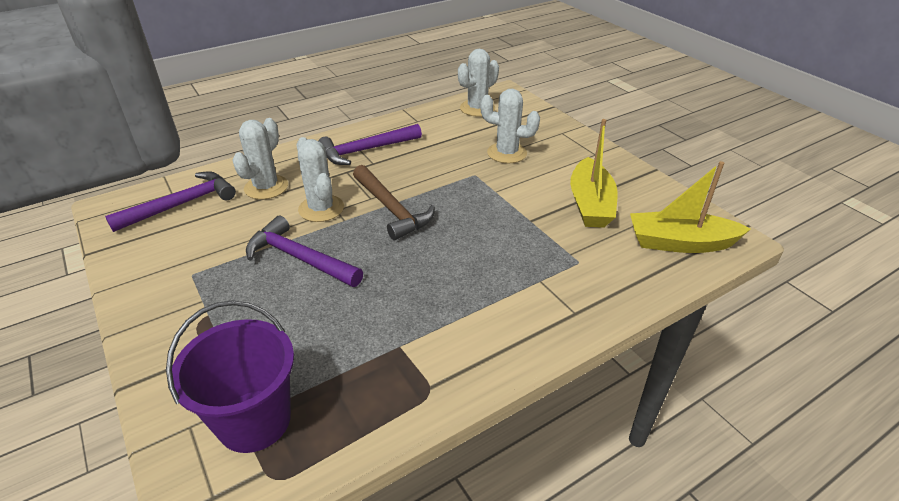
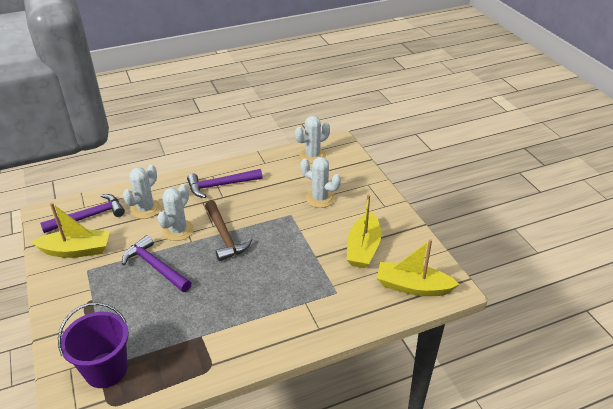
camera: 10 degrees right, 0 degrees up
white cactus [297,137,344,222] -> white cactus turned 45 degrees clockwise [157,184,194,241]
none -> yellow boat [32,203,110,258]

